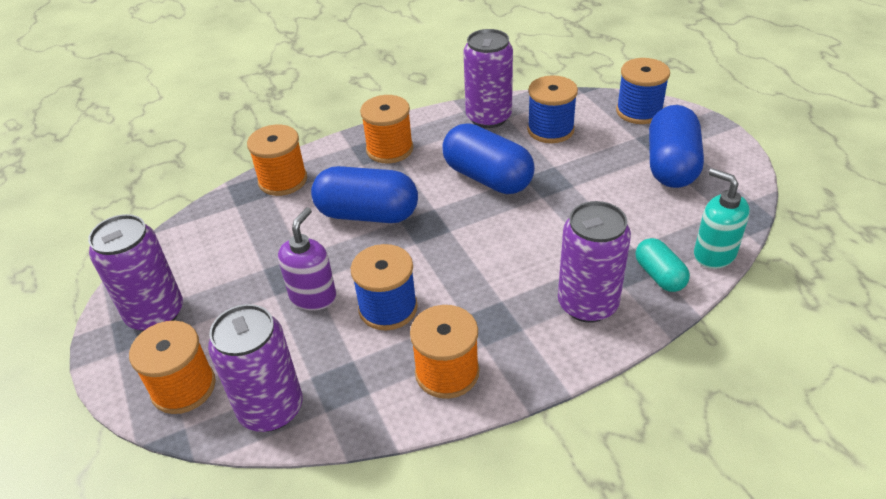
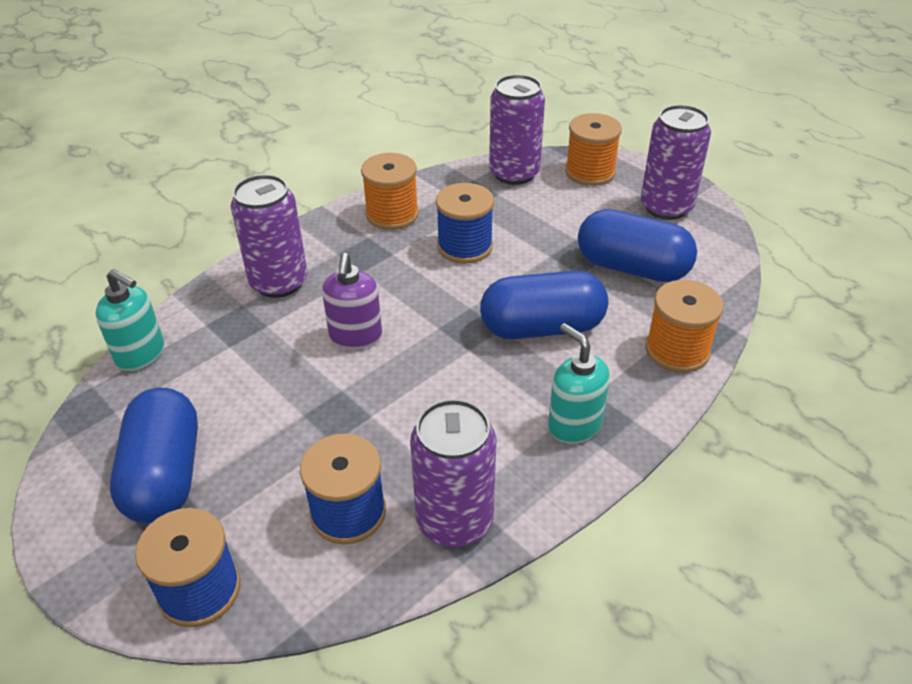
camera: 160 degrees right, 0 degrees up
purple soap dispenser [278,207,336,311] -> purple soap dispenser moved to [322,253,382,349]
orange spool [360,95,413,163] -> turquoise soap dispenser [548,323,610,444]
blue capsule [442,123,535,194] -> blue capsule moved to [578,209,697,282]
turquoise capsule [636,238,690,292] -> none

